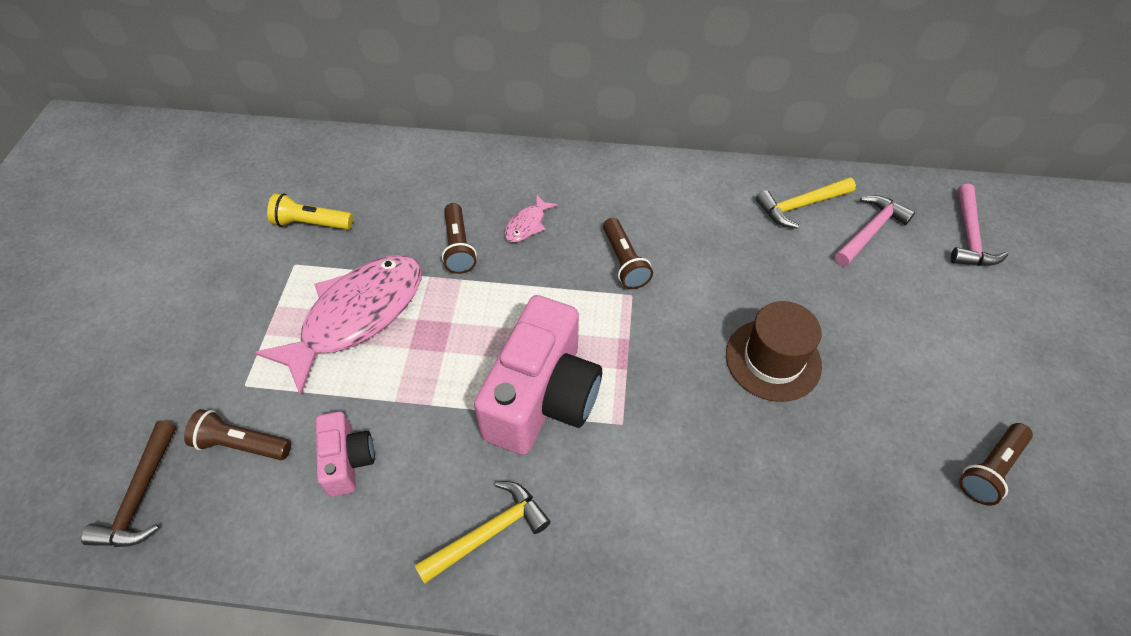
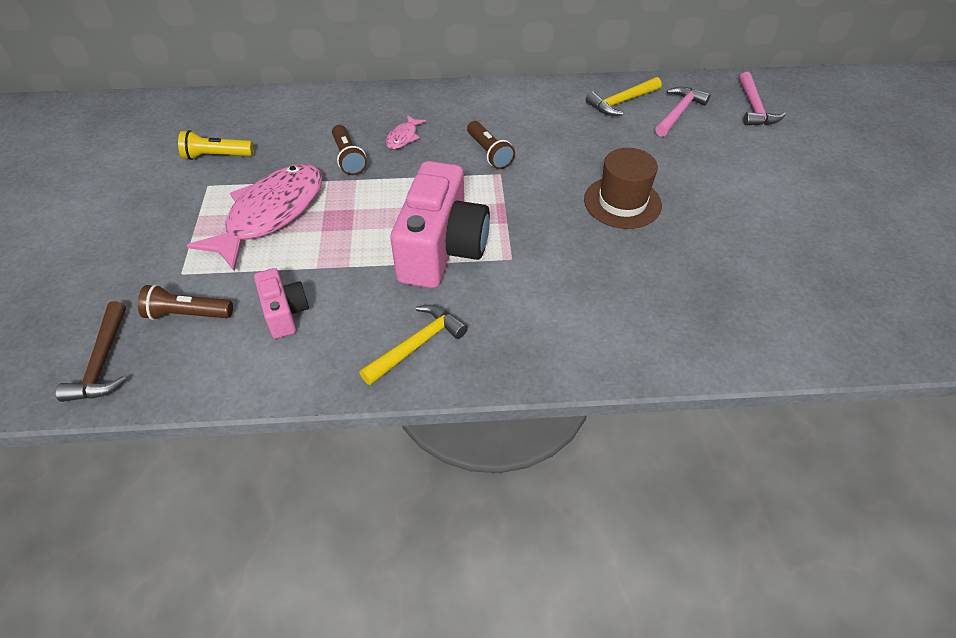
camera: 10 degrees left, 5 degrees down
brown flashlight [959,423,1033,505] -> none

